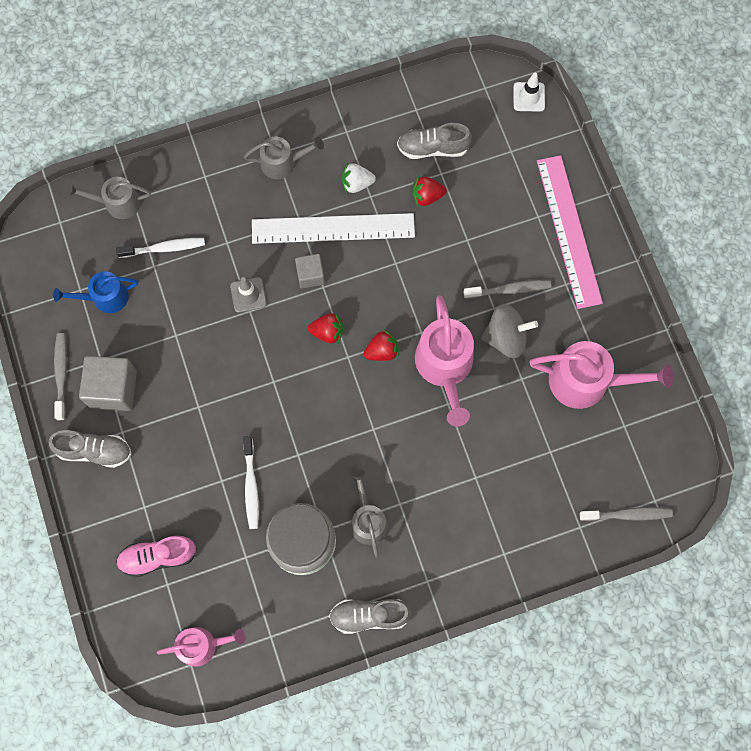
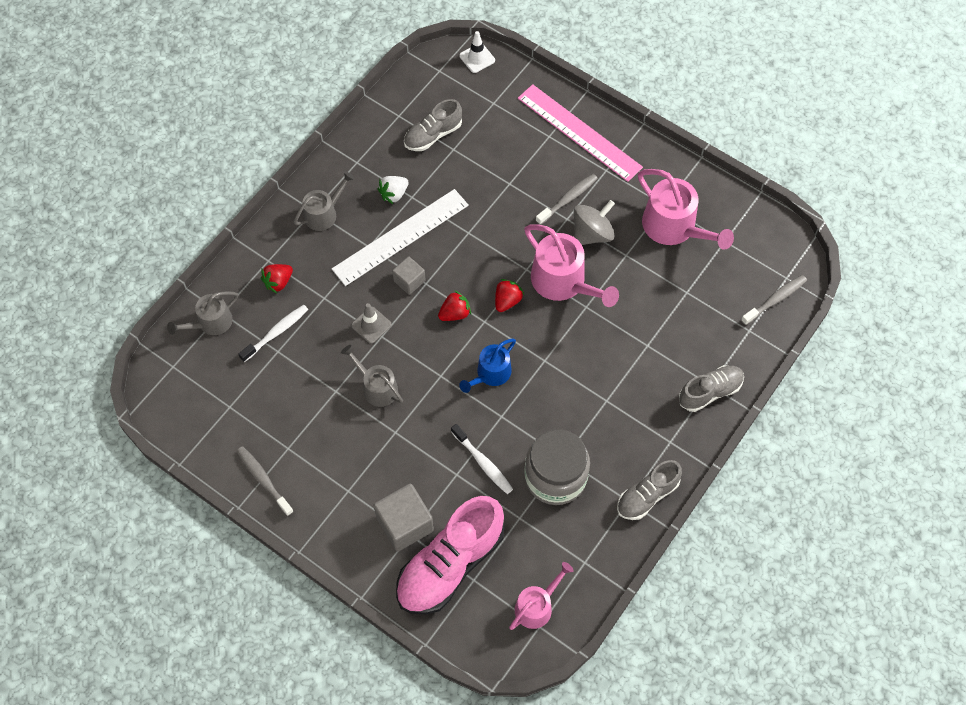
camera: 35 degrees left, 10 degrees down
grey shoe [49,430,131,468] -> grey shoe moved to [679,365,744,412]
blue watering can [53,271,138,313] -> blue watering can moved to [459,339,516,393]
grey cube [79,356,137,411] -> grey cube moved to [373,484,434,552]
pink shoe [116,536,196,578] -> pink shoe [396,496,505,615], size x1.76
grey watering can [351,470,388,557] -> grey watering can moved to [341,345,403,407]
red strawberry [413,176,446,206] -> red strawberry moved to [261,264,293,293]
pink watering can [529,341,674,409] -> pink watering can turned 75 degrees clockwise [638,169,734,250]

